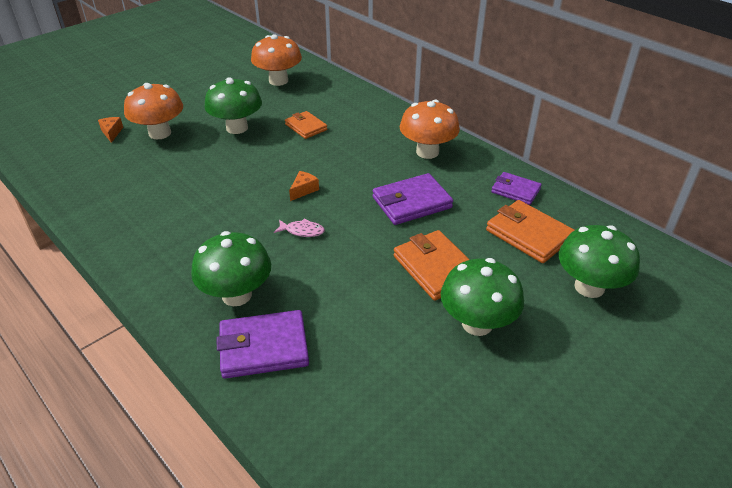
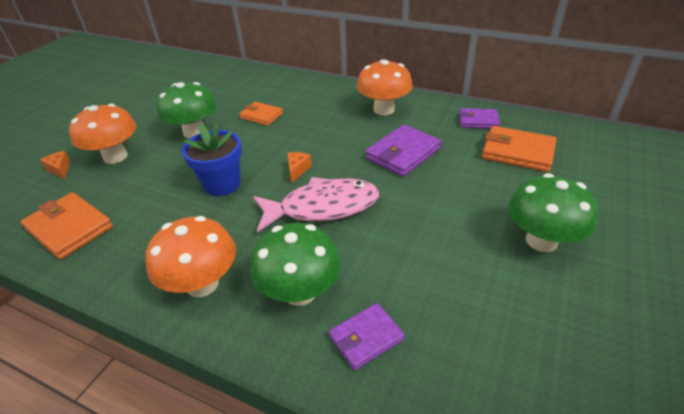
camera: 20 degrees left, 0 degrees up
purple wallet [217,310,309,379] -> purple wallet [329,303,405,371], size x0.64
orange mushroom [251,34,302,86] -> orange mushroom moved to [145,216,236,297]
pink fish [274,218,325,237] -> pink fish [253,177,379,233], size x2.43
orange wallet [394,230,470,301] -> orange wallet moved to [21,192,113,260]
green mushroom [559,225,640,298] -> none
none -> blue flower pot [182,123,242,196]

